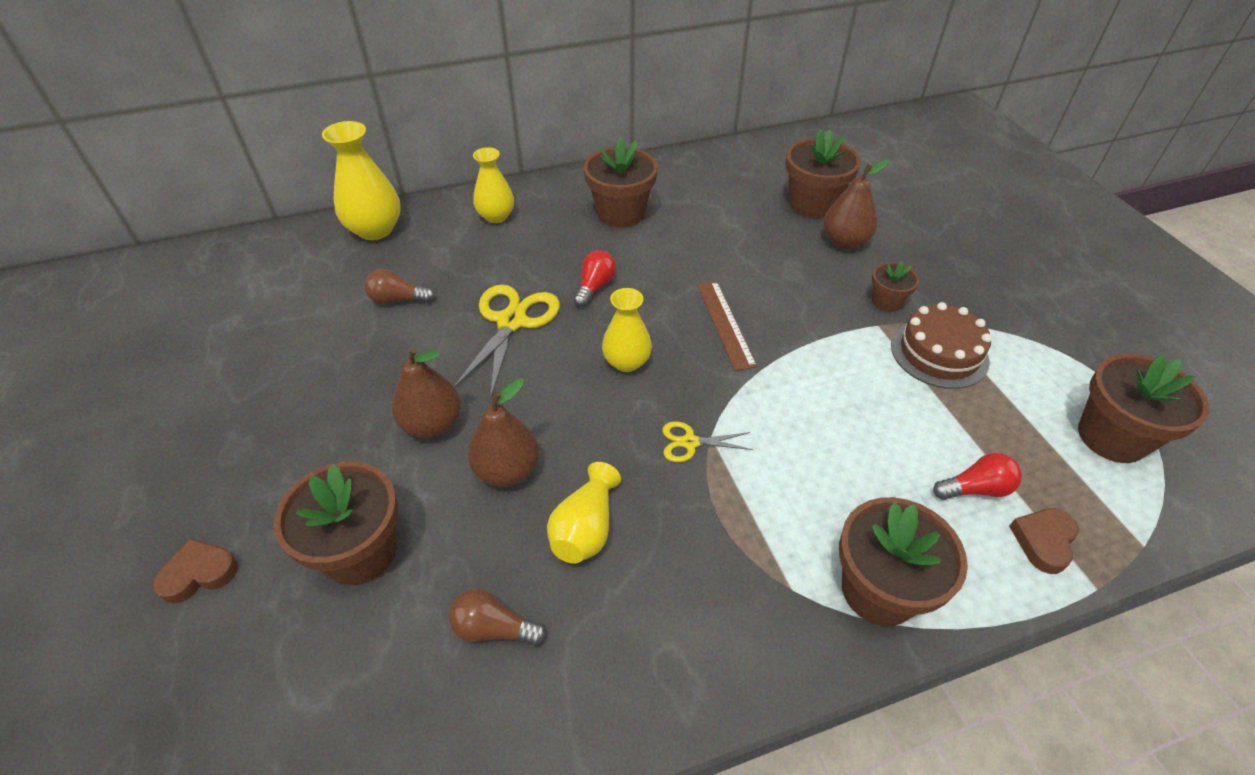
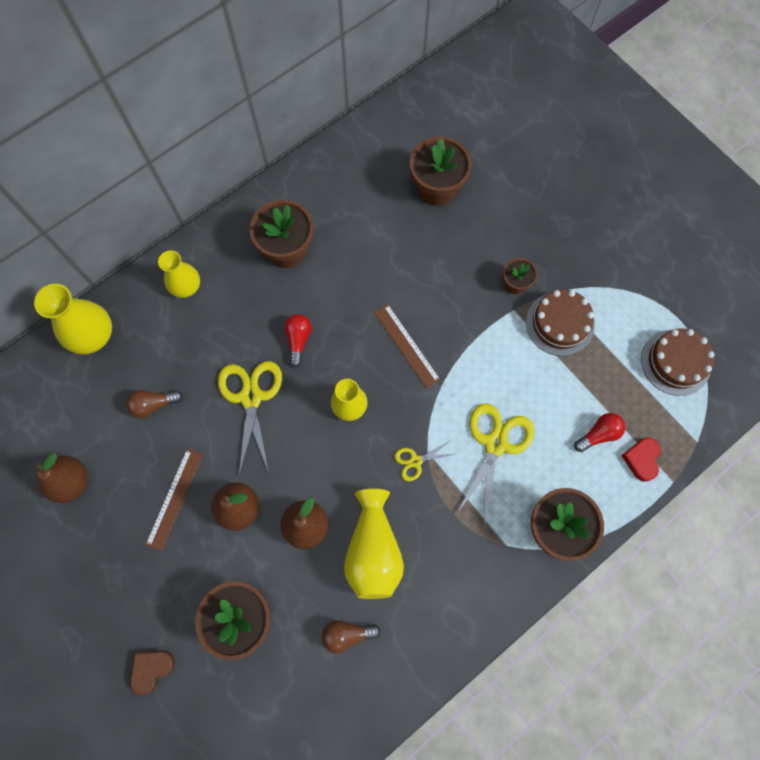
camera: 20 degrees left, 25 degrees up
yellow vase [547,462,621,563] -> yellow vase [344,489,404,599], size x1.50
brown pear [823,159,889,249] -> brown pear moved to [37,453,88,503]
brown heart [1009,508,1079,574] -> red heart [622,438,661,482]
brown flower pot [1078,354,1209,463] -> brown cake [641,328,715,396]
none -> brown ruler [145,449,203,551]
none -> yellow scissors [457,403,534,522]

